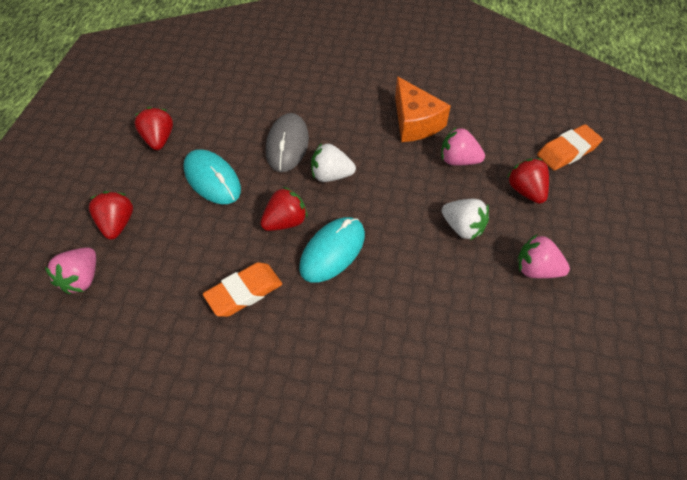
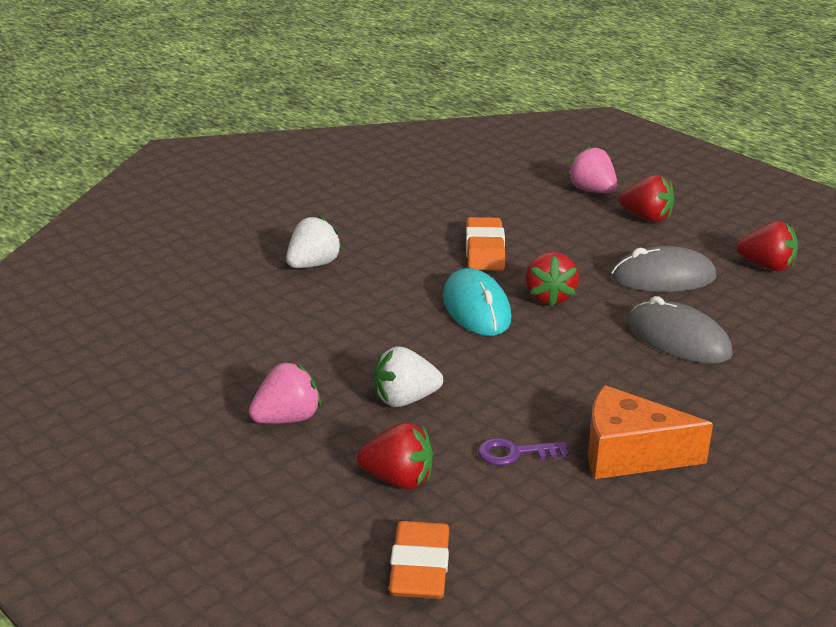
camera: 125 degrees right, 25 degrees down
turquoise mouse [184,149,241,204] -> grey mouse [611,246,716,292]
white strawberry [311,143,356,182] -> white strawberry moved to [286,215,342,268]
pink strawberry [441,127,485,165] -> purple key [478,438,568,466]

